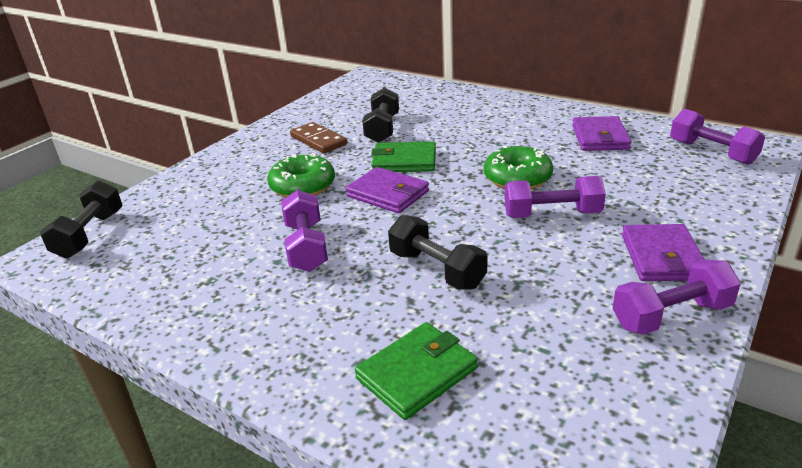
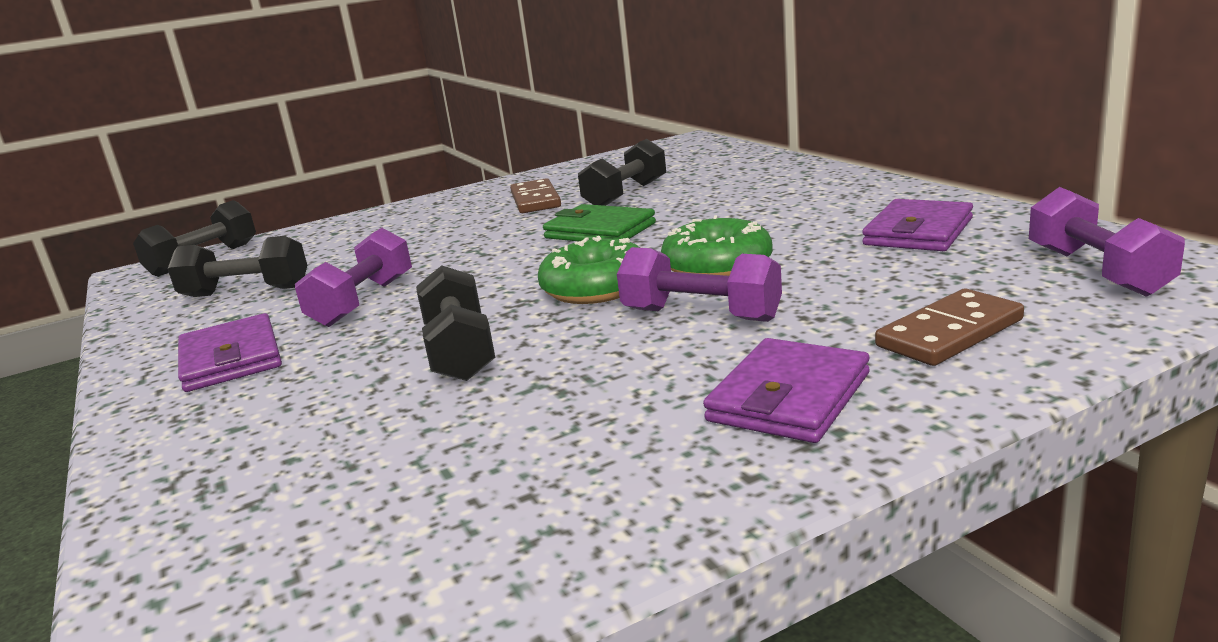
camera: 30 degrees right, 10 degrees down
green donut [267,153,335,197] -> green donut moved to [538,236,640,304]
purple wallet [346,167,429,213] -> purple wallet moved to [178,313,282,392]
green wallet [355,322,478,420] -> none
purple dumbbell [613,260,741,335] -> none
none -> black dumbbell [168,236,307,297]
none -> brown domino [875,289,1024,366]

